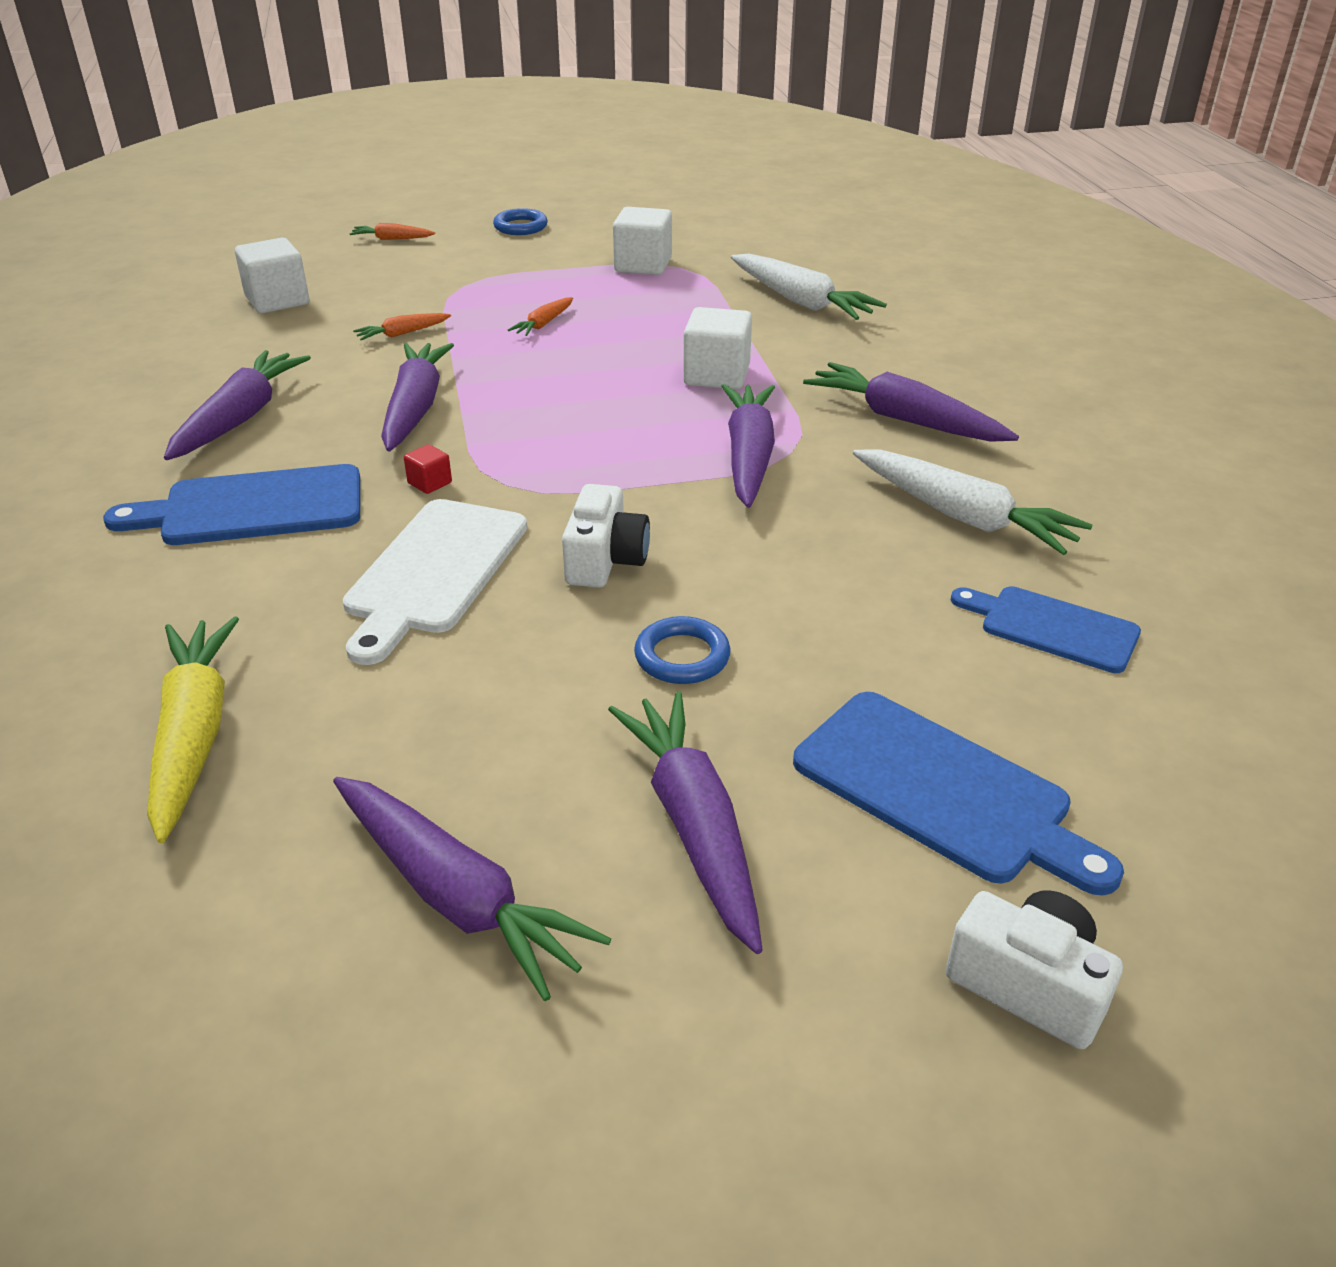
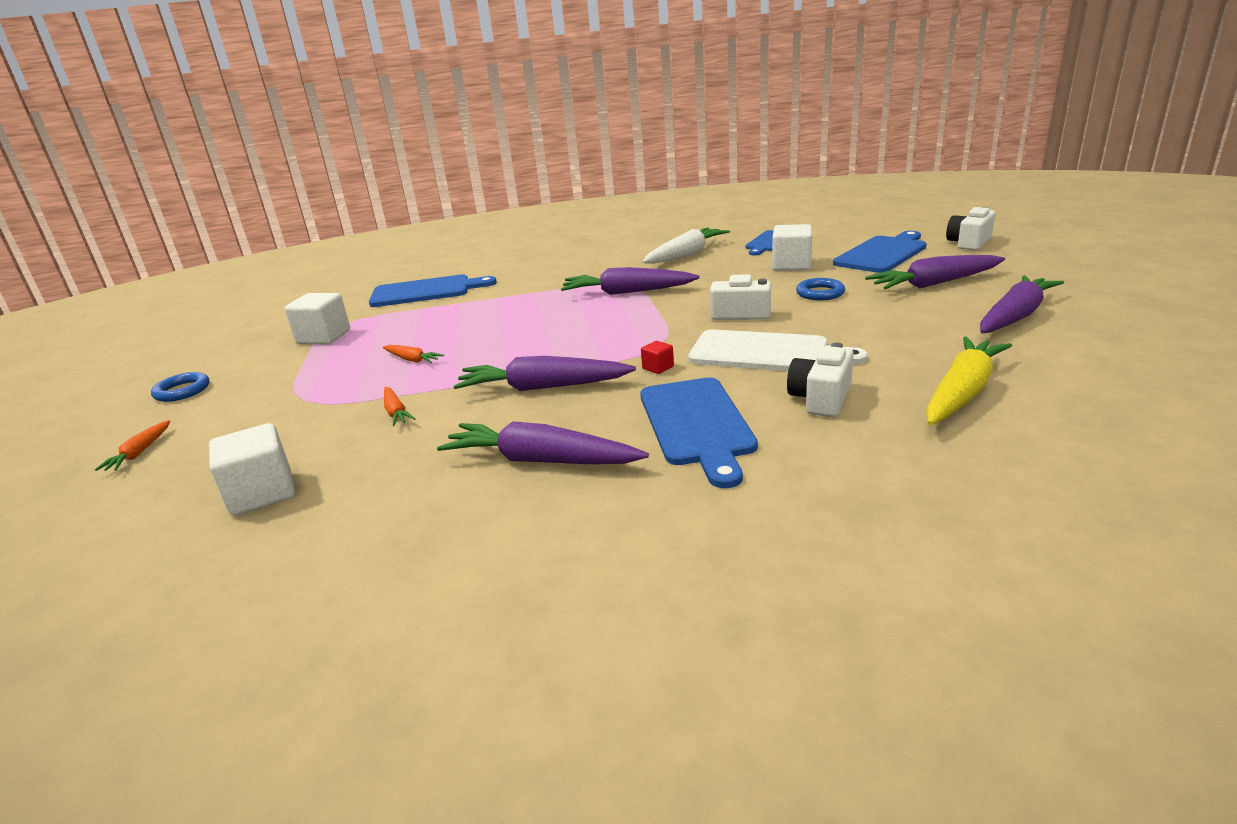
camera: 85 degrees left, 10 degrees down
yellow carrot [147,616,239,843] -> yellow carrot turned 135 degrees clockwise [926,336,1012,425]
white cube [683,307,752,389] -> white cube moved to [772,224,812,271]
white carrot [731,254,887,320] -> blue cutting board [369,274,497,307]
purple carrot [803,362,1019,442] -> none
none -> white camera [787,342,854,417]

